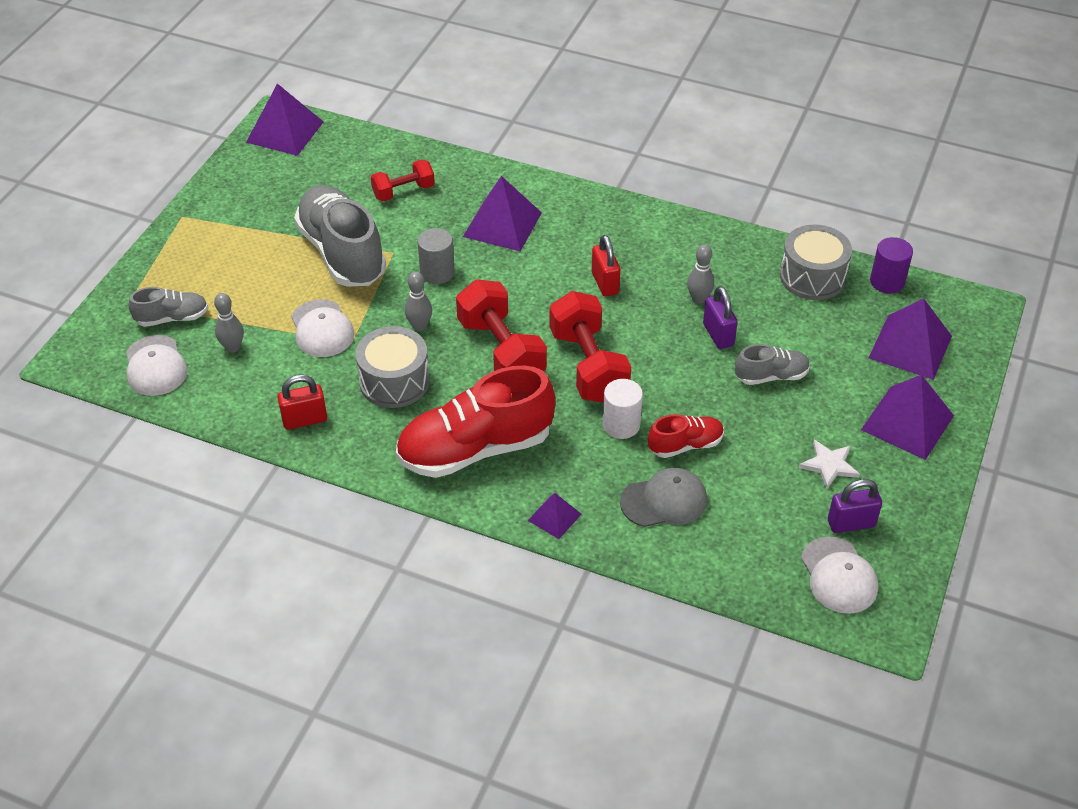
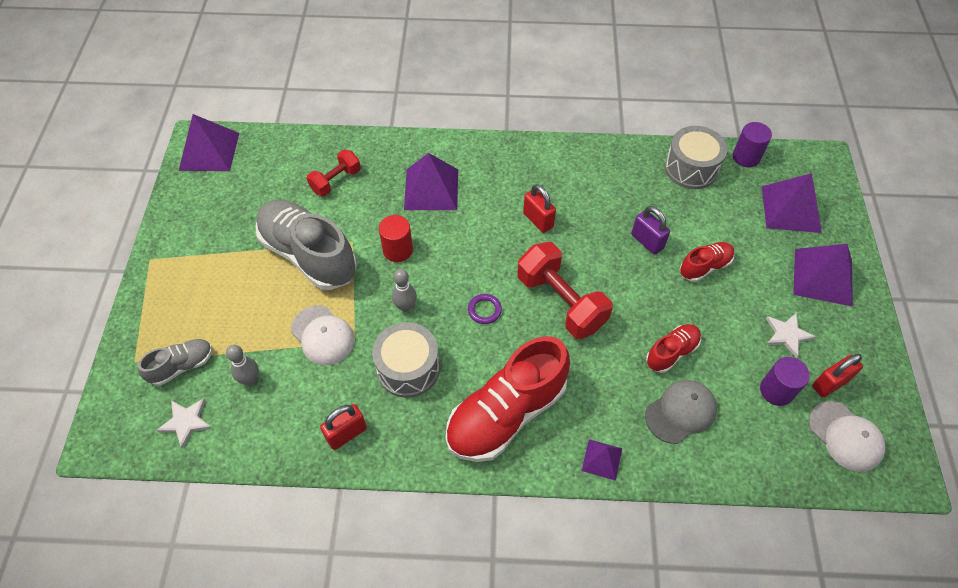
camera: 20 degrees left, 10 degrees up
white cap [126,335,188,396] -> white star [156,398,212,449]
grey cylinder [418,228,455,284] -> red cylinder [379,215,413,262]
red dumbbell [456,279,547,371] -> purple ring [468,294,502,324]
white cylinder [603,379,643,439] -> none
grey bowling pin [687,244,714,304] -> none
grey shoe [735,344,810,385] -> red shoe [680,242,735,282]
purple padlock [828,479,882,533] -> red padlock [812,354,863,397]
none -> purple cylinder [760,357,810,406]

